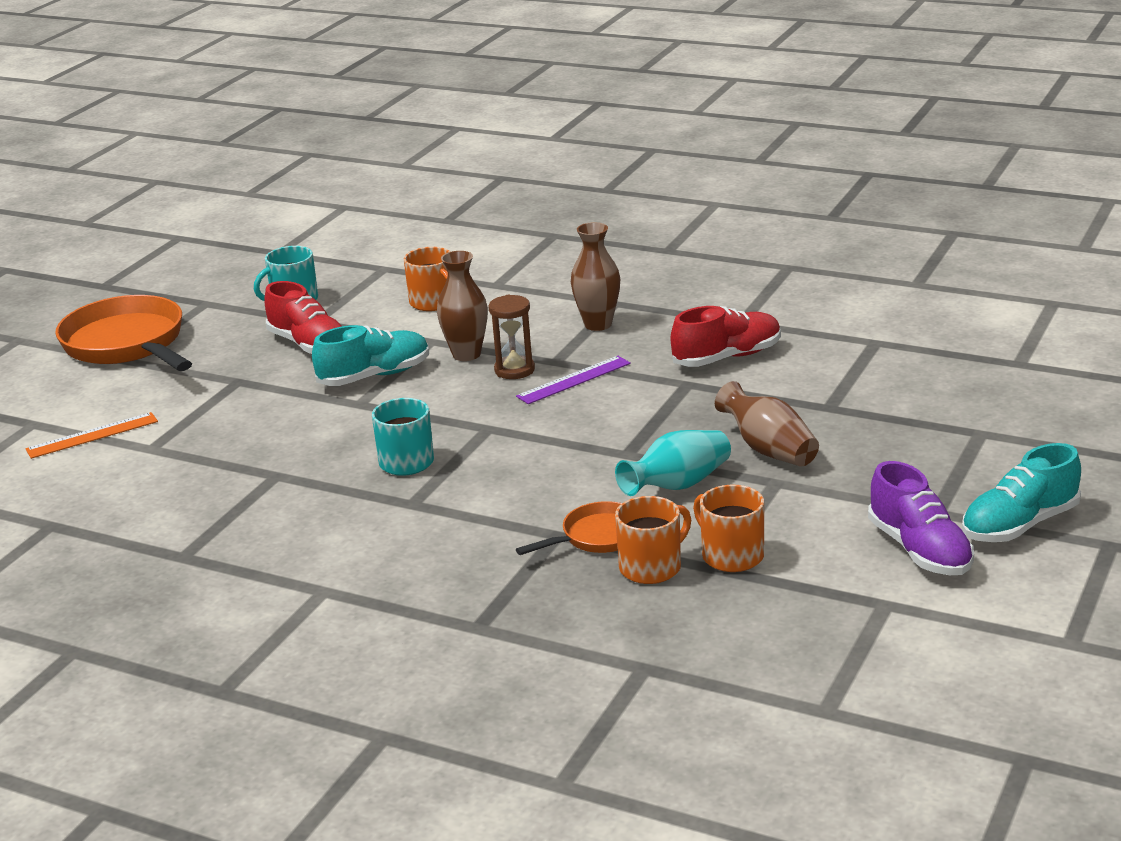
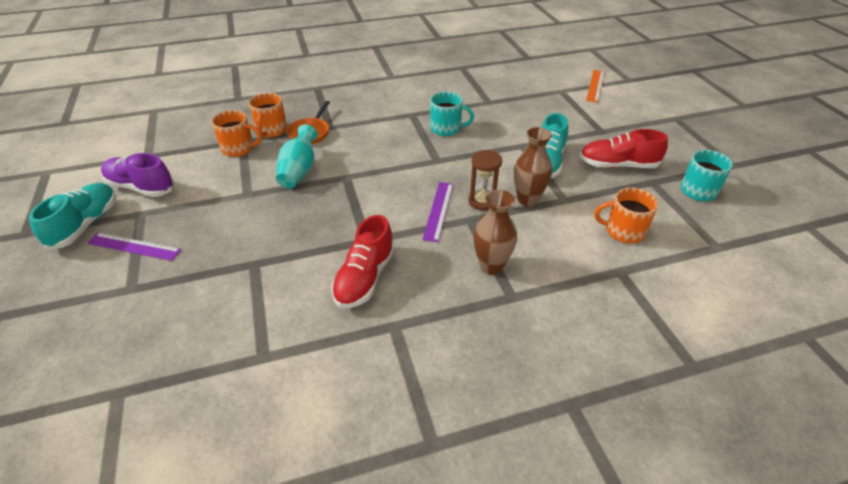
camera: 135 degrees right, 15 degrees up
orange pan [55,295,192,371] -> none
brown vase [715,381,819,467] -> none
none -> purple ruler [87,233,181,261]

